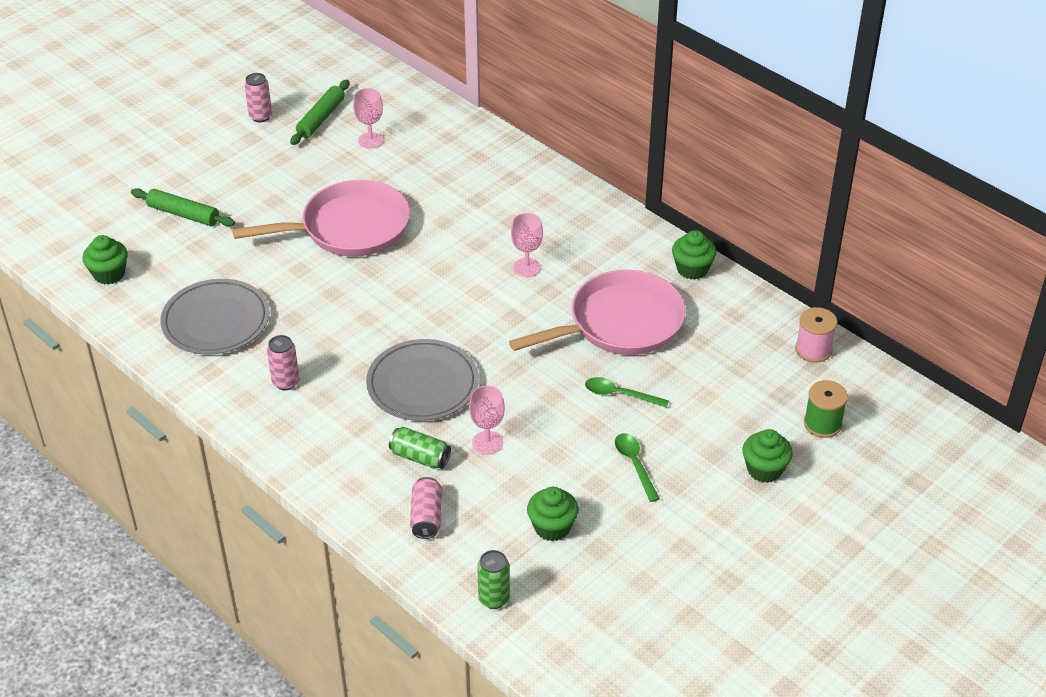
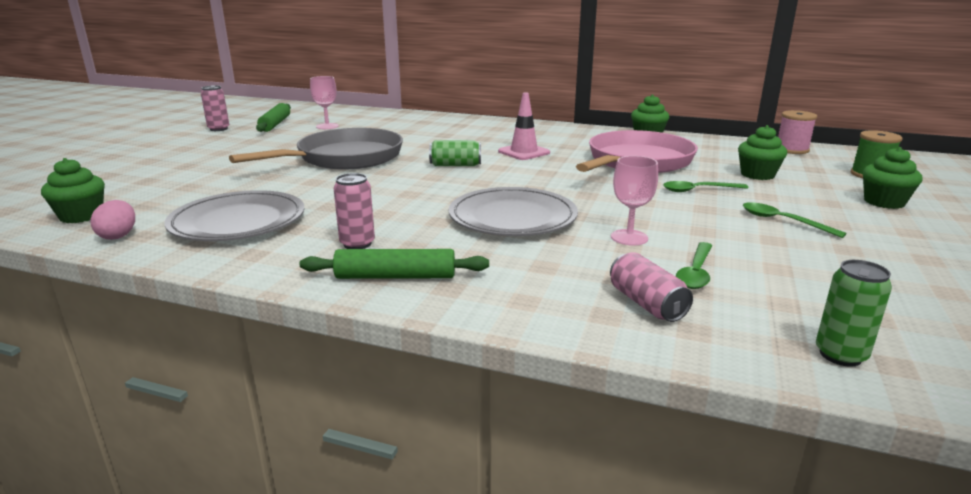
camera: 25 degrees left, 20 degrees down
green rolling pin [131,188,235,227] -> green rolling pin moved to [300,249,489,279]
pink pan [232,180,410,257] -> grey pan [229,128,403,170]
green can [389,427,451,469] -> green can moved to [429,140,481,166]
pink goblet [511,213,543,277] -> pink traffic cone [498,92,550,160]
green cupcake [527,487,579,541] -> green cupcake moved to [738,125,787,180]
none -> pink egg [91,200,135,240]
none -> green spoon [676,242,712,289]

